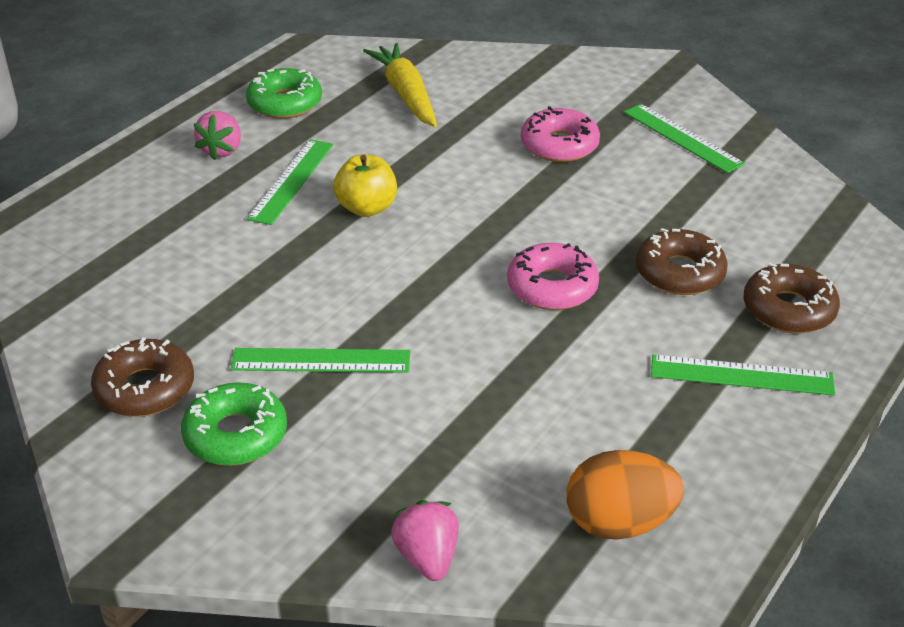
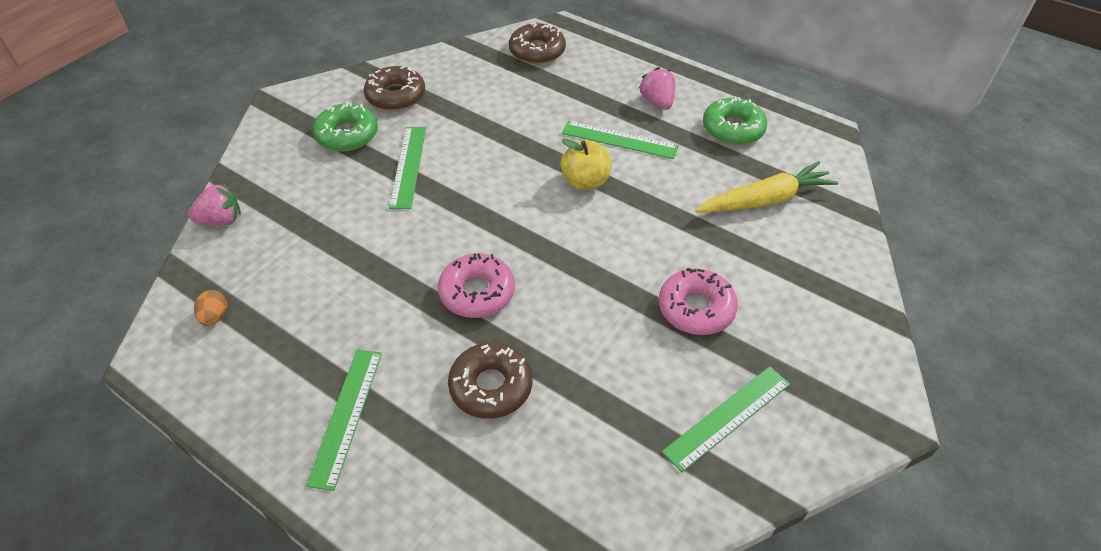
camera: 90 degrees right, 10 degrees up
pink strawberry [194,111,241,160] -> pink strawberry turned 60 degrees clockwise [639,67,675,110]
orange egg [567,450,684,540] -> orange egg [194,290,227,326], size x0.49
brown donut [743,263,840,333] -> brown donut moved to [509,23,566,64]

